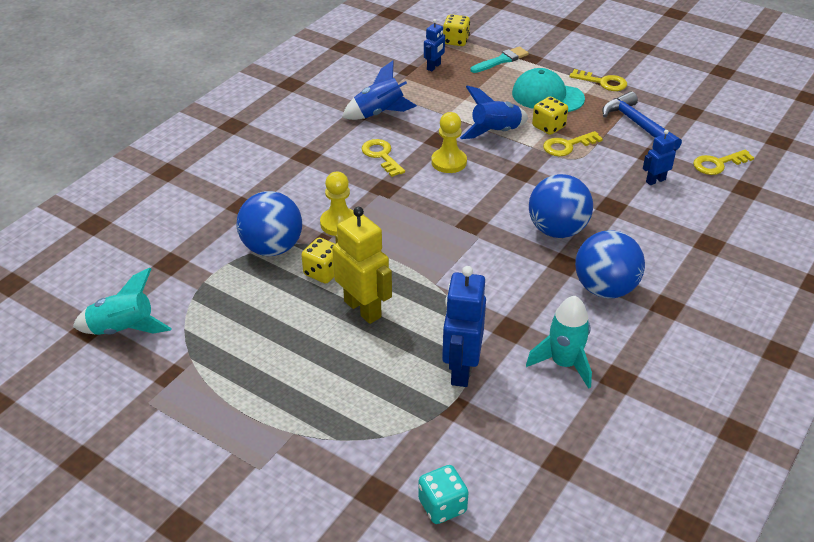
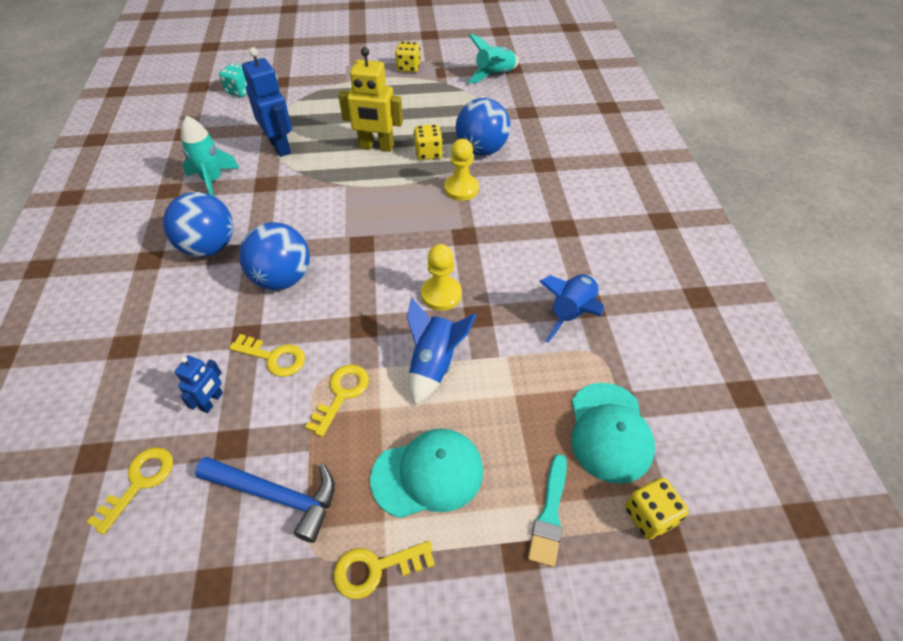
camera: 140 degrees right, 10 degrees up
yellow key [361,139,405,177] -> yellow key moved to [229,334,305,377]
blue robot [424,19,445,71] -> turquoise cap [571,383,655,484]
yellow dice [532,97,568,135] -> yellow dice moved to [395,41,421,72]

